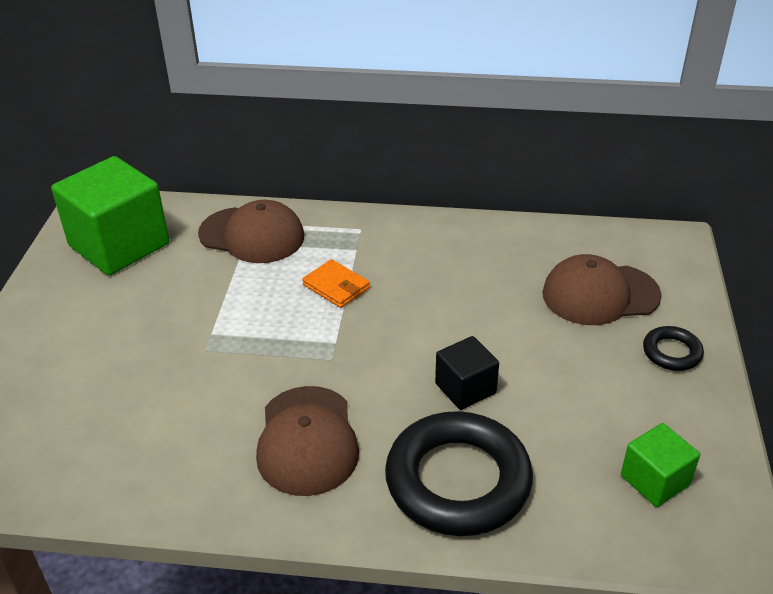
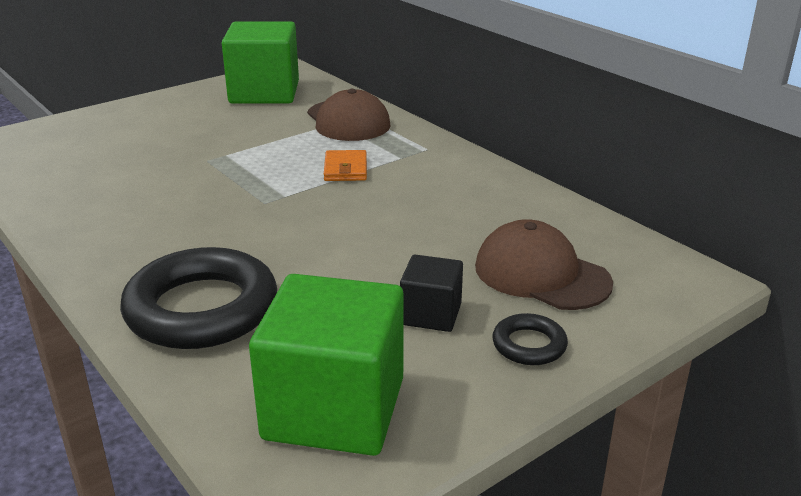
camera: 45 degrees right, 10 degrees down
brown cap [256,386,359,496] -> none
black cube [435,336,499,410] -> black cube moved to [400,255,463,332]
green cube [621,423,700,507] -> green cube [249,274,404,456], size x1.96

